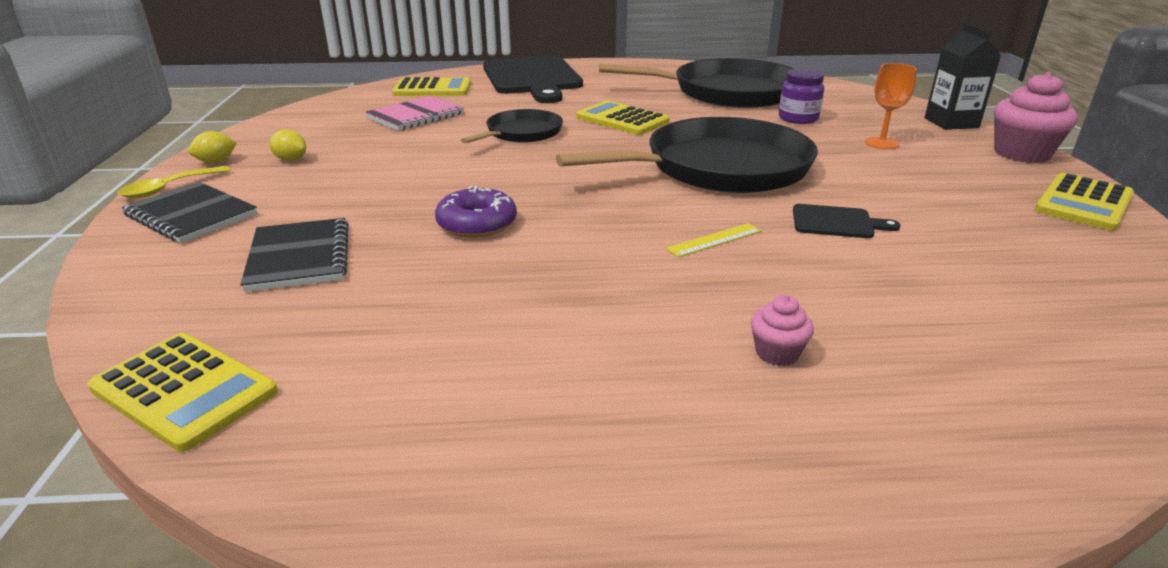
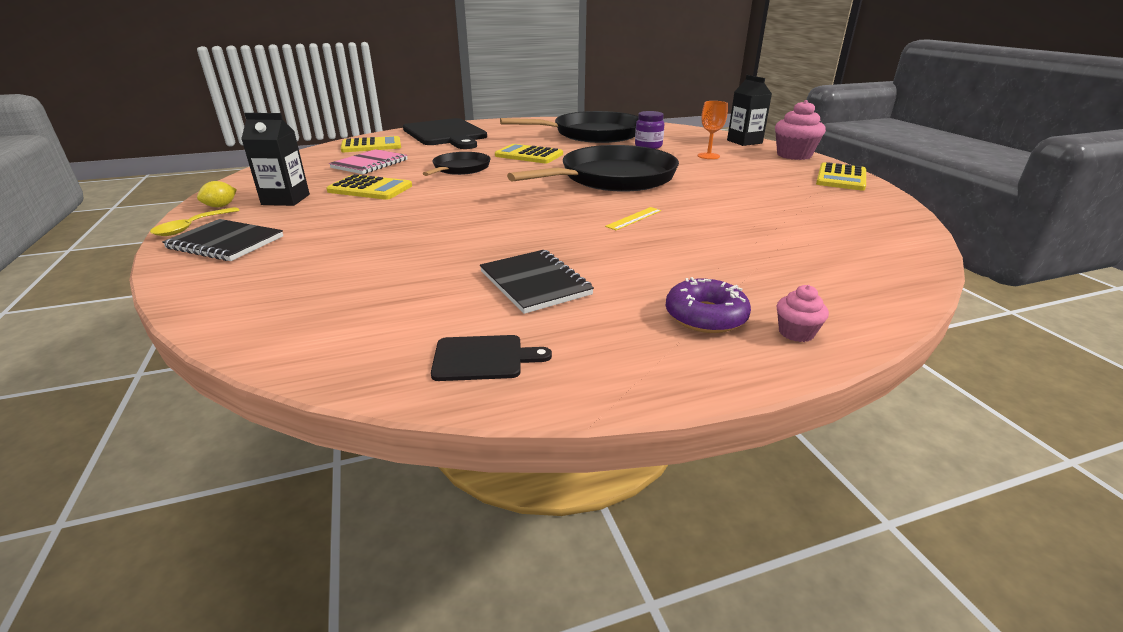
camera: 15 degrees left, 0 degrees up
yellow calculator [88,333,278,452] -> yellow calculator moved to [326,174,412,200]
black notebook [240,218,349,292] -> black notebook moved to [480,250,594,314]
yellow lemon [270,129,306,161] -> black carton [241,113,310,206]
purple donut [435,186,517,238] -> purple donut moved to [665,277,751,333]
pink cupcake [751,295,814,366] -> pink cupcake moved to [777,285,829,342]
black cutting board [793,204,900,238] -> black cutting board moved to [431,335,552,381]

